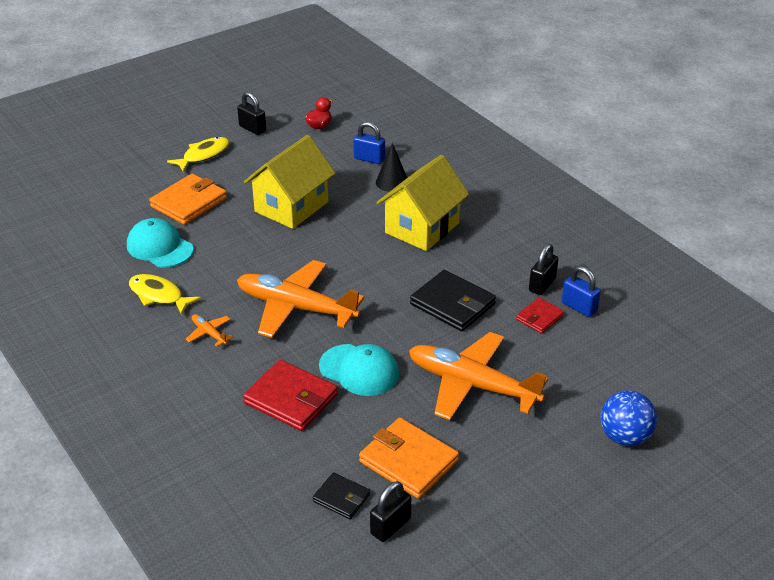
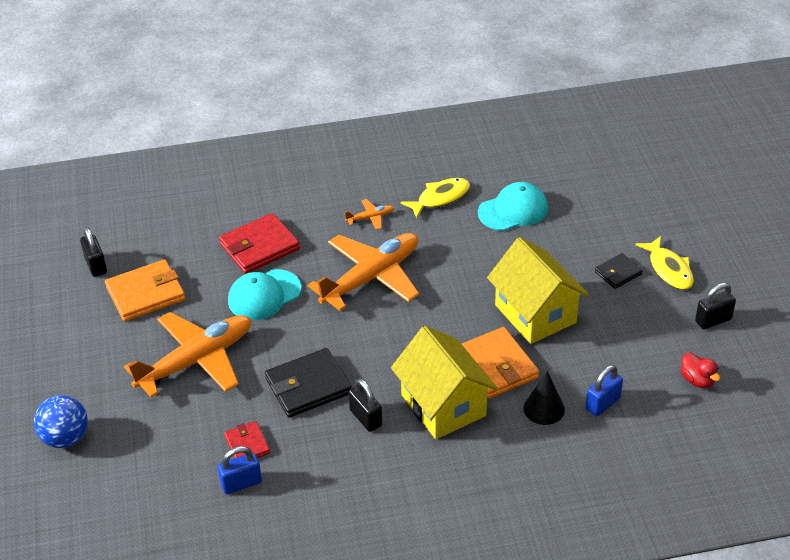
camera: 115 degrees right, 5 degrees up
orange wallet [149,174,227,225] -> orange wallet moved to [462,327,539,399]
black wallet [313,472,370,519] -> black wallet moved to [595,253,643,289]
black padlock [529,244,558,295] -> black padlock moved to [348,378,382,432]

